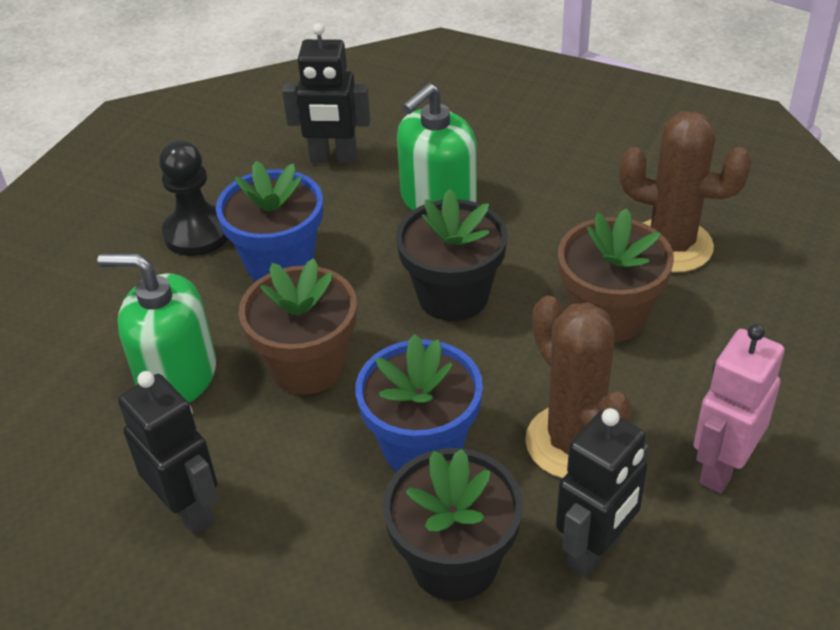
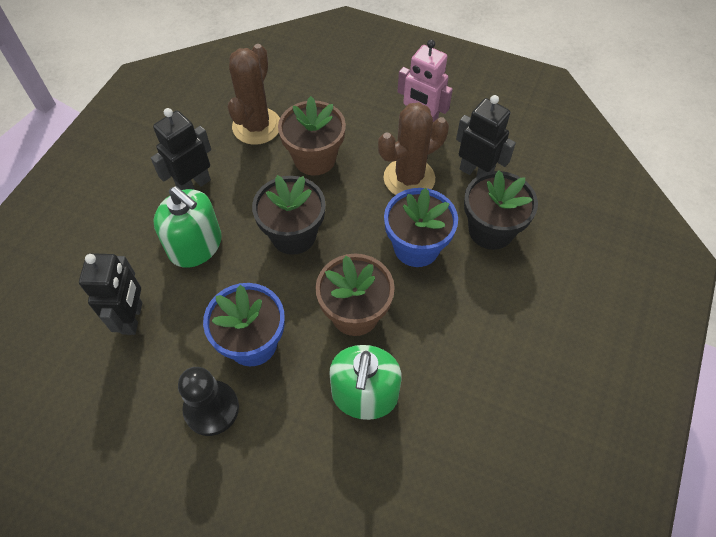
camera: 95 degrees left, 15 degrees up
black robot [118,371,218,536] -> black robot moved to [151,108,211,190]

